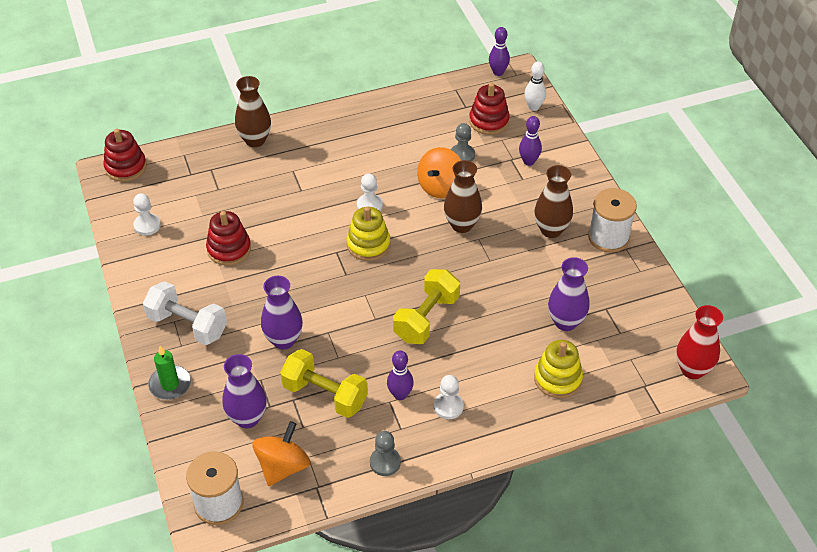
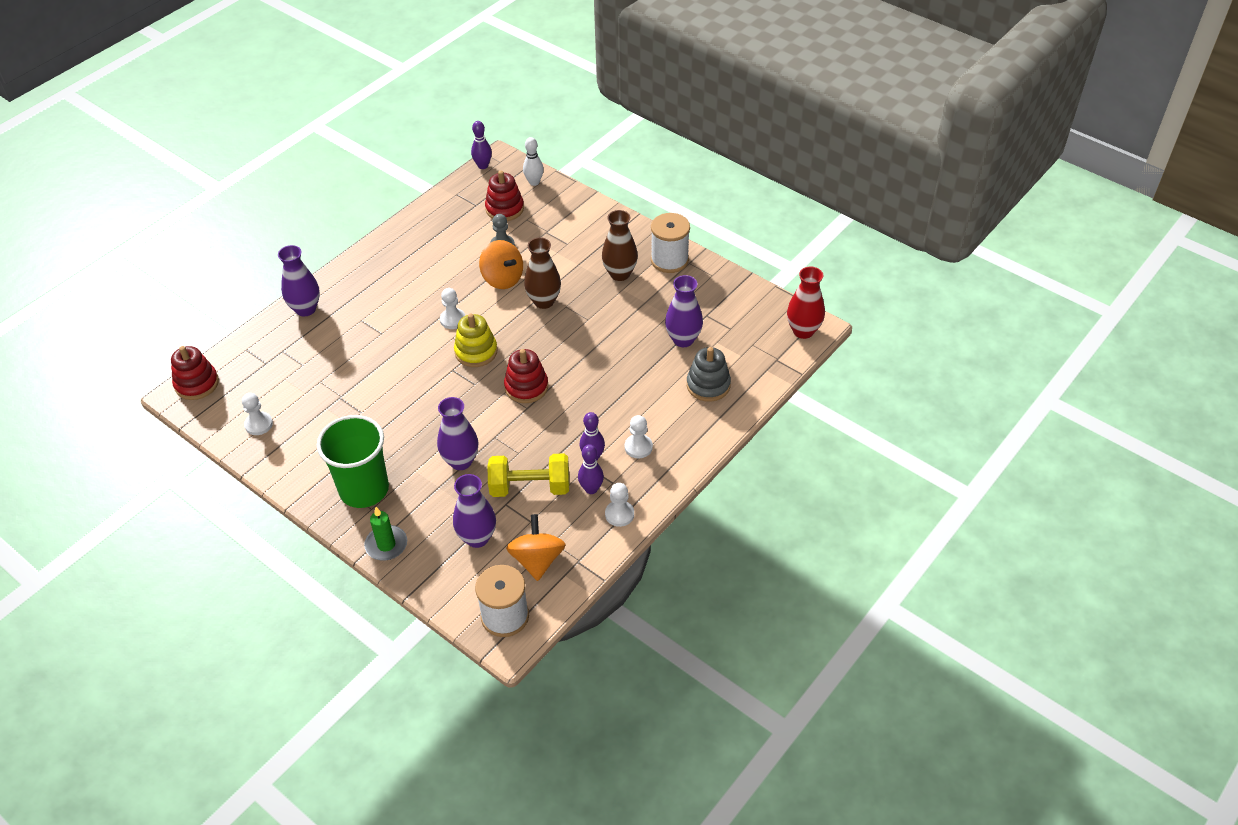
camera: 30 degrees left, 0 degrees up
white dumbbell [143,281,227,345] -> green cup [317,415,389,508]
red stacking toy [206,211,251,266] -> red stacking toy moved to [504,349,548,403]
brown vase [235,76,271,147] -> purple vase [278,245,320,316]
grey pawn [370,431,401,476] -> white pawn [605,483,634,527]
yellow dumbbell [393,269,460,344] -> none
orange spinning top [417,147,461,198] -> orange spinning top turned 45 degrees counterclockwise [479,240,523,289]
purple bowling pin [519,116,542,166] -> purple bowling pin moved to [578,444,604,494]
yellow stacking toy [534,340,583,398] -> grey stacking toy [687,347,731,402]

